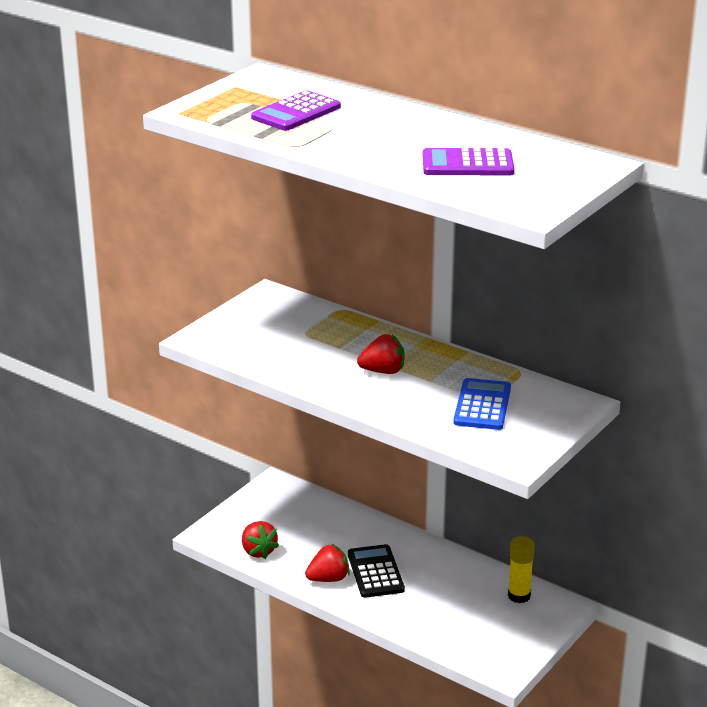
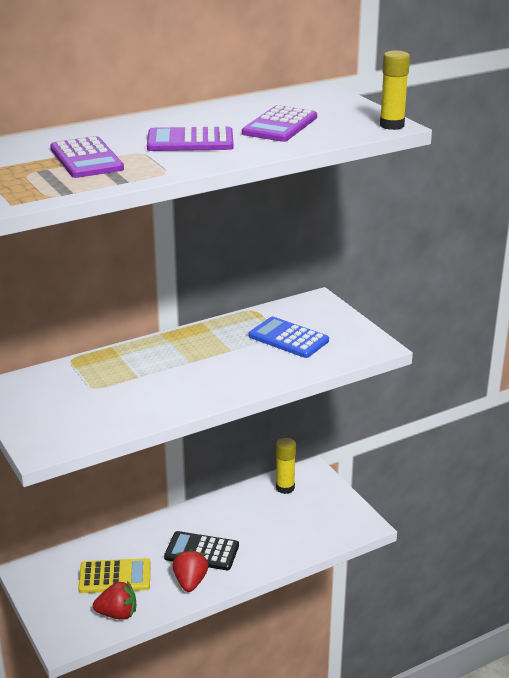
camera: 65 degrees left, 0 degrees up
red strawberry [357,334,405,374] -> none
none -> yellow calculator [78,558,150,593]
none -> purple calculator [147,126,234,151]
none -> yellow glue stick [380,50,410,130]

